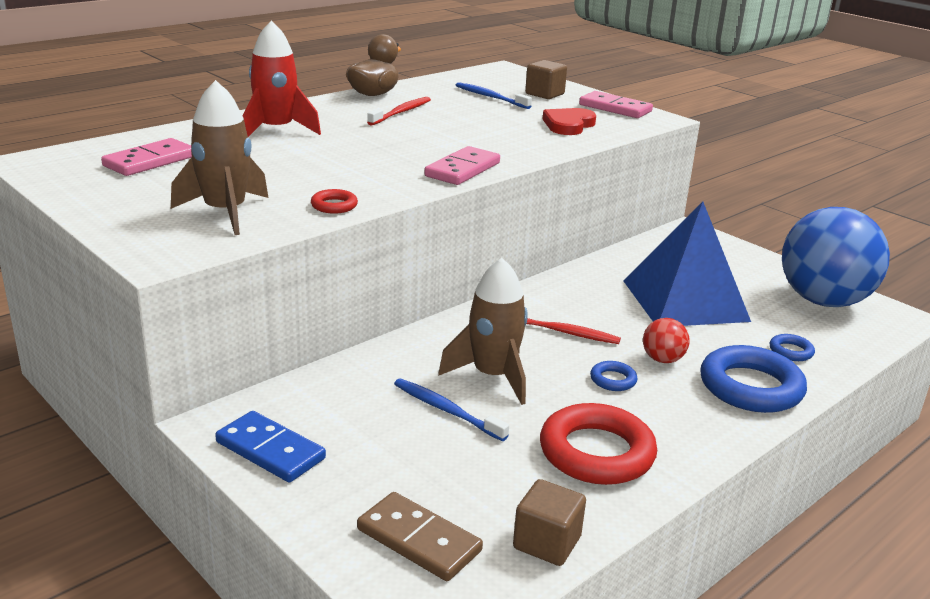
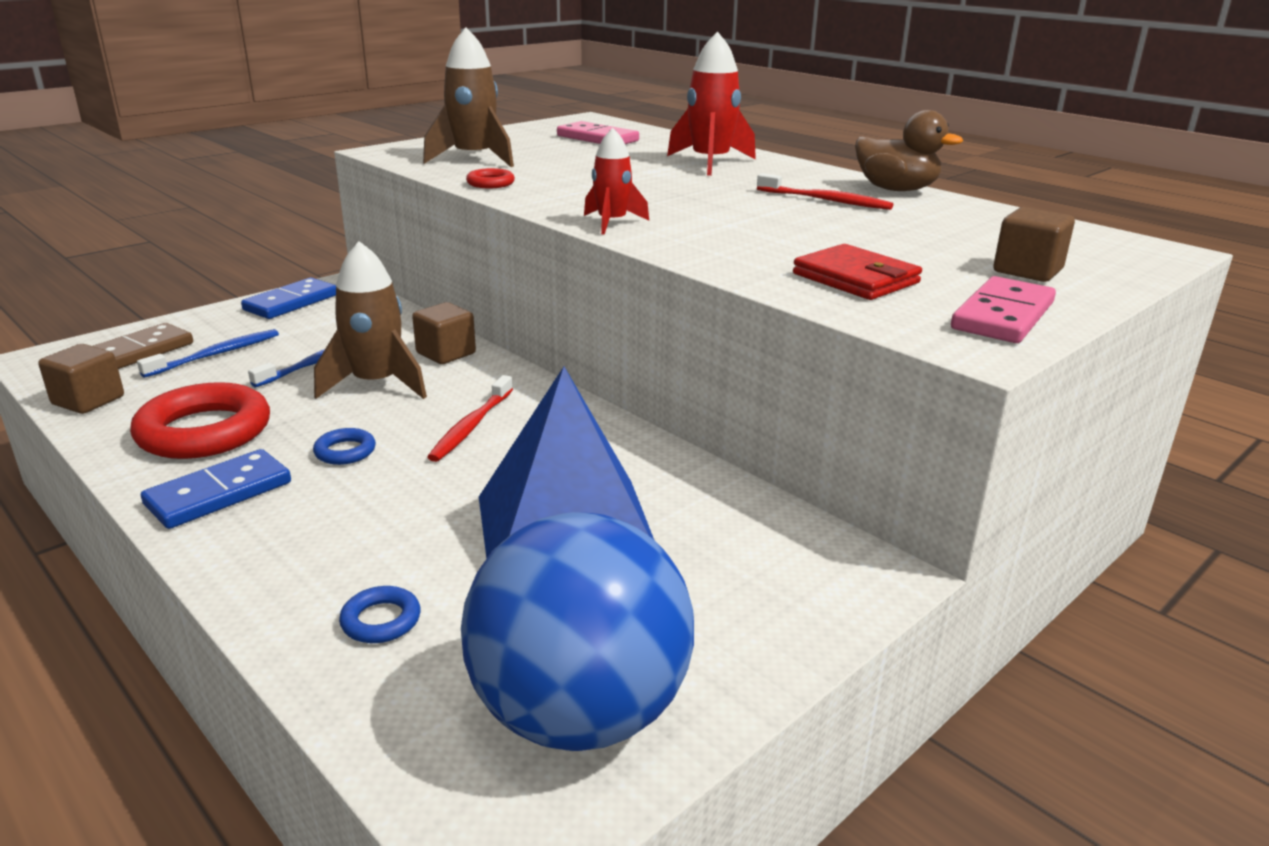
camera: 90 degrees right, 0 degrees up
pink domino [424,146,500,185] -> red rocket [584,128,649,235]
blue toothbrush [456,82,532,109] -> blue toothbrush moved to [137,329,279,378]
red heart [543,108,596,135] -> red wallet [793,244,922,300]
red ball [643,318,690,363] -> none
blue ring [700,345,807,413] -> none
none -> blue domino [141,449,291,529]
none -> brown cube [412,302,476,364]

